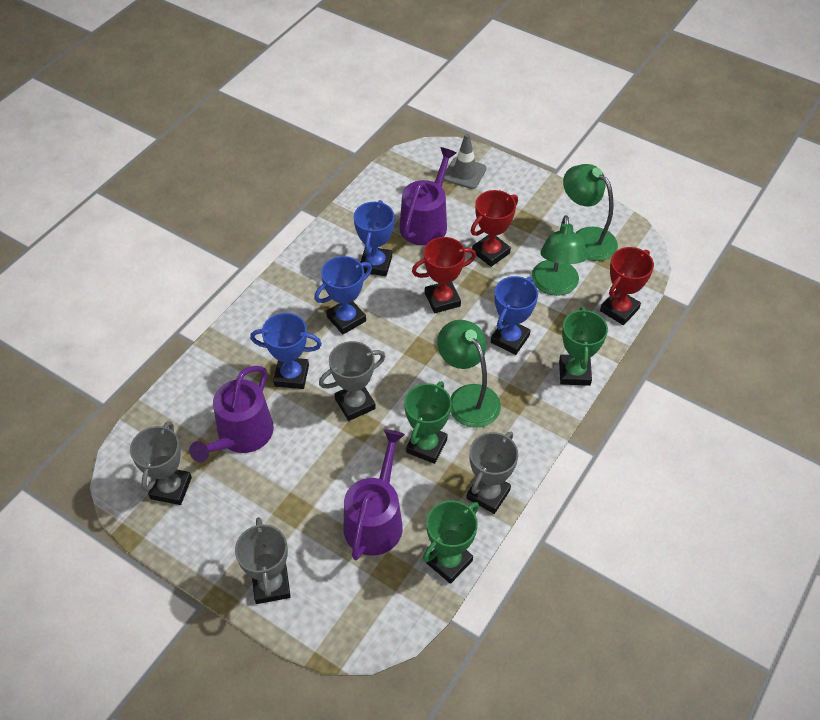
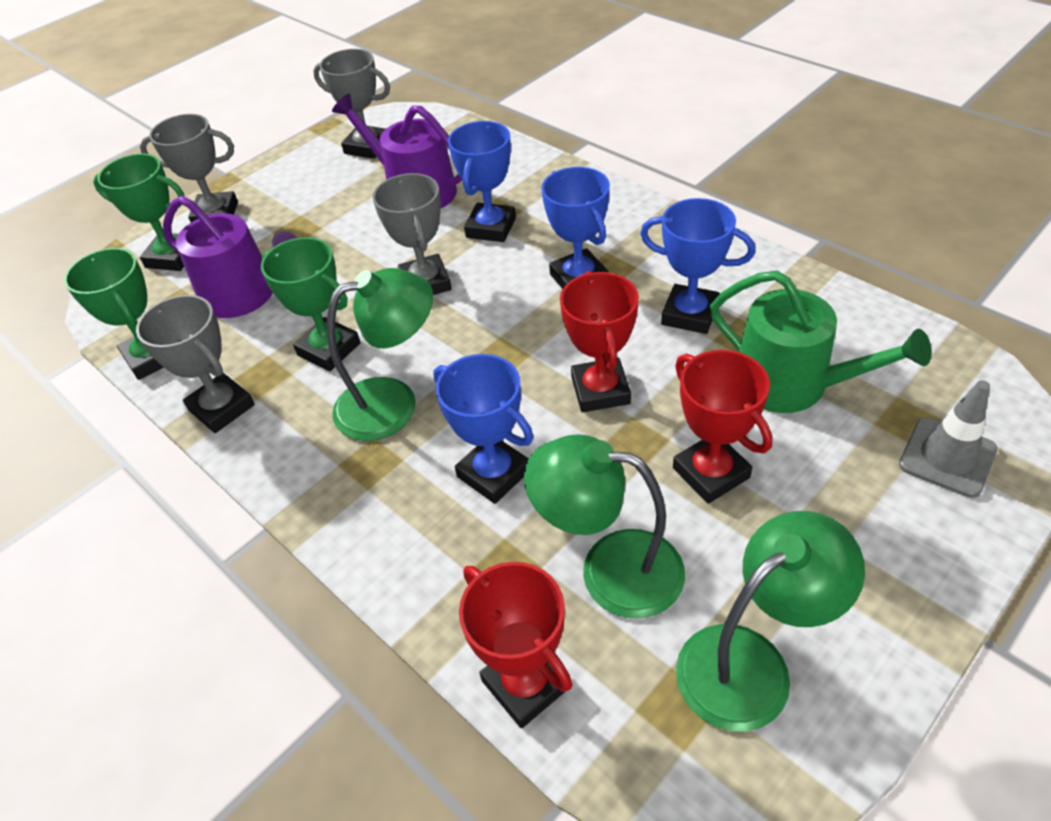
camera: 105 degrees right, 5 degrees down
purple watering can [399,147,456,246] -> green watering can [710,271,931,413]
green trophy [559,307,608,386] -> green trophy moved to [93,154,184,271]

